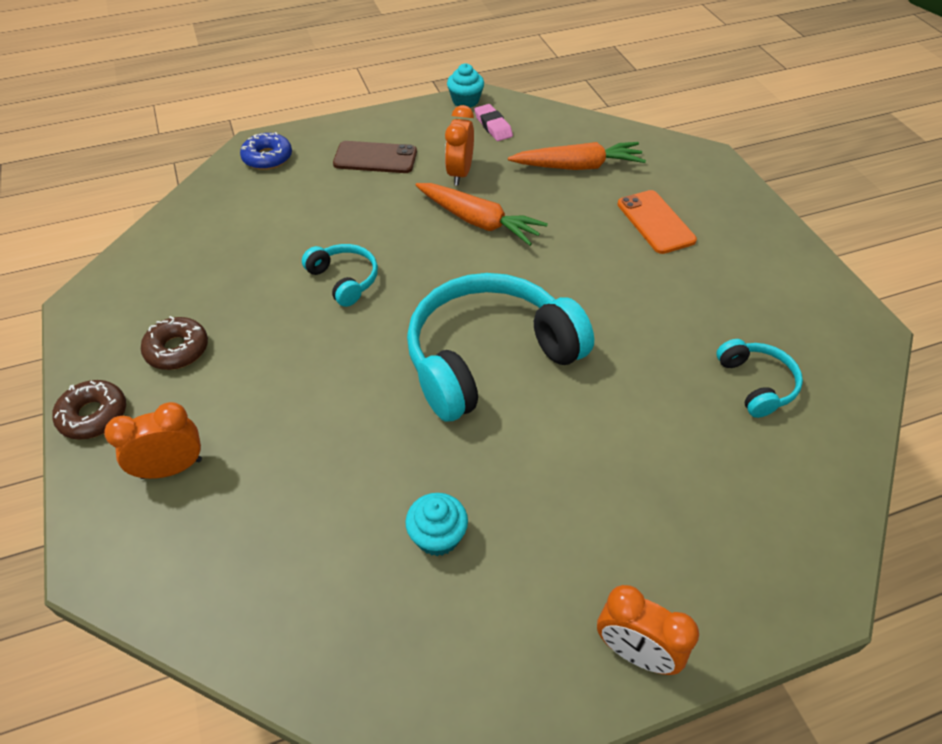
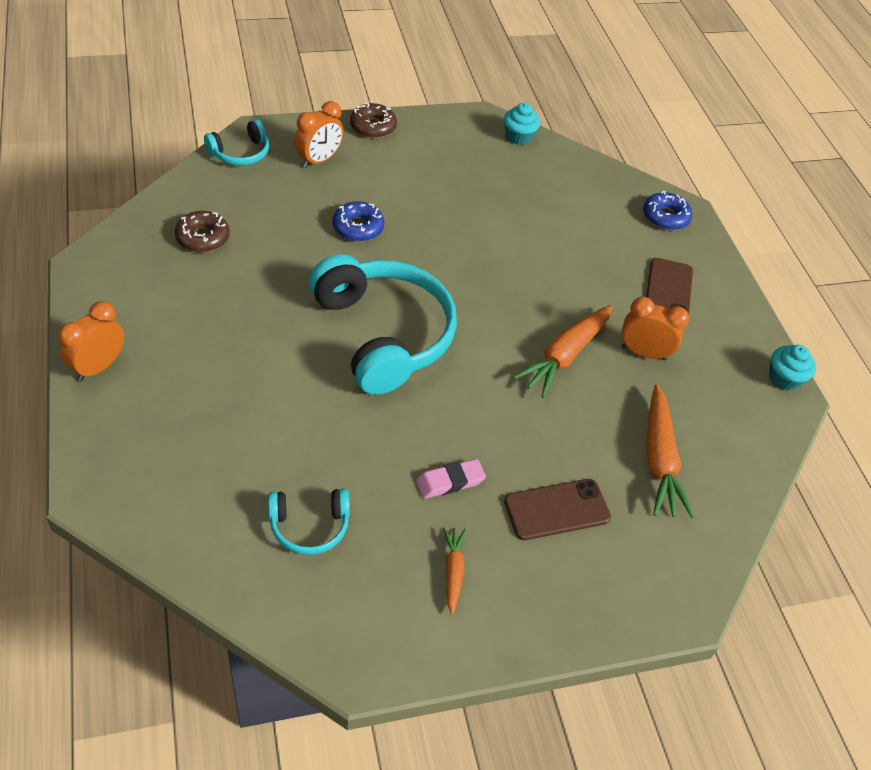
camera: 90 degrees right, 0 degrees up
orange clock [104,402,202,479] -> orange clock turned 60 degrees clockwise [294,101,344,168]
brown donut [141,316,208,370] -> brown donut moved to [175,211,230,252]
turquoise headphones [302,244,378,307] -> turquoise headphones moved to [204,120,269,166]
turquoise cupcake [405,493,468,556] -> turquoise cupcake moved to [504,103,540,145]
pink eraser [474,104,513,141] -> pink eraser moved to [416,459,486,499]
orange phone [617,190,697,254] -> brown phone [504,479,611,540]
none -> blue donut [332,201,384,242]
none -> orange carrot [443,527,466,615]

